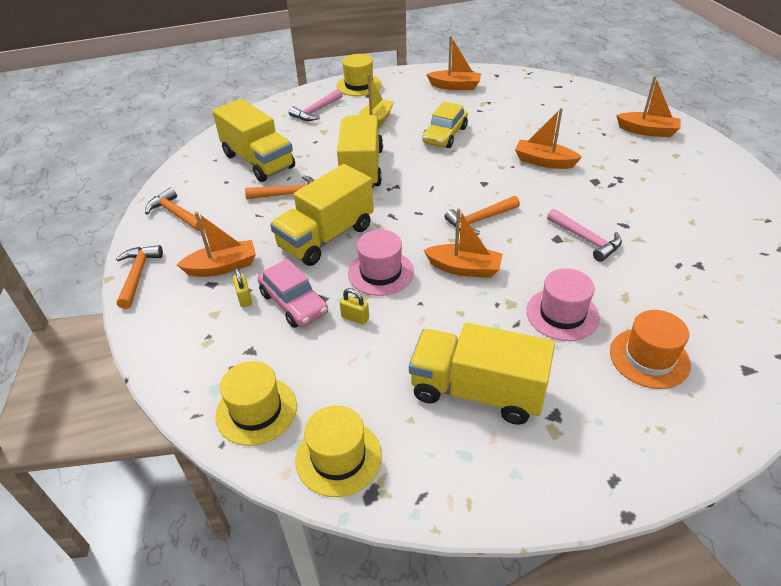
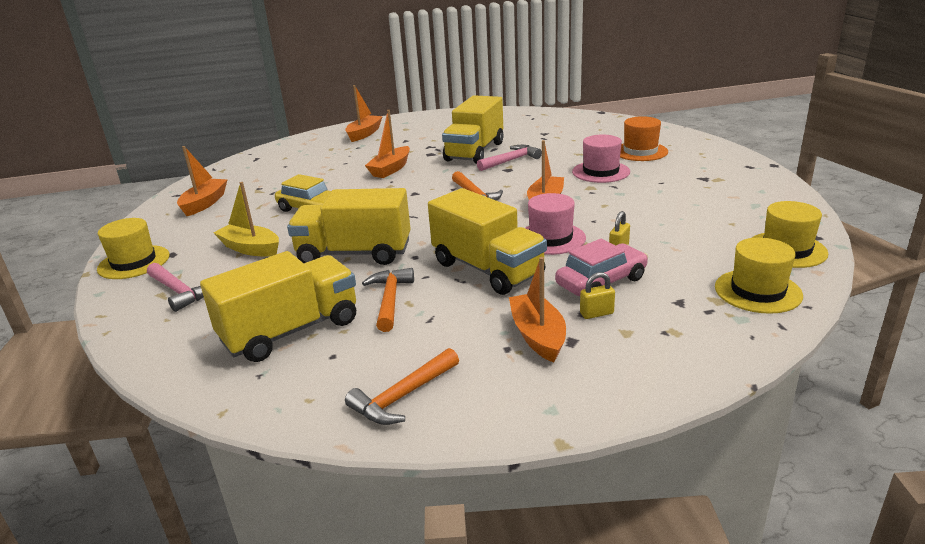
camera: 85 degrees left, 15 degrees down
orange hammer [116,245,163,309] -> none
yellow truck [409,323,555,425] -> yellow truck moved to [442,95,503,164]

